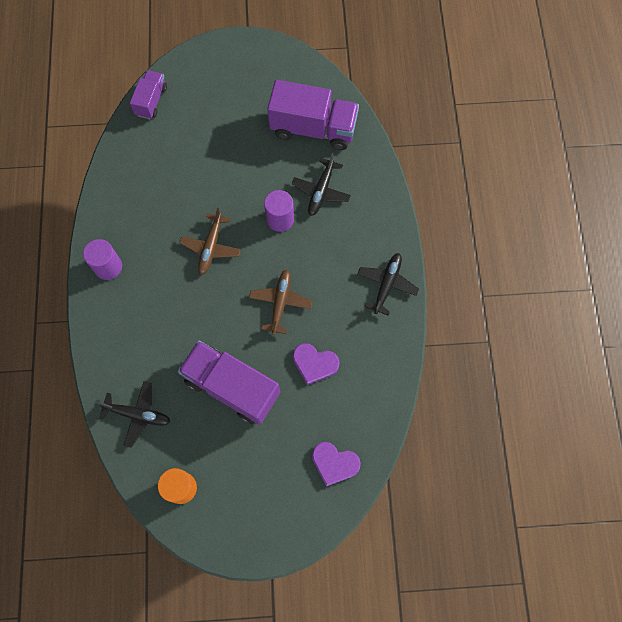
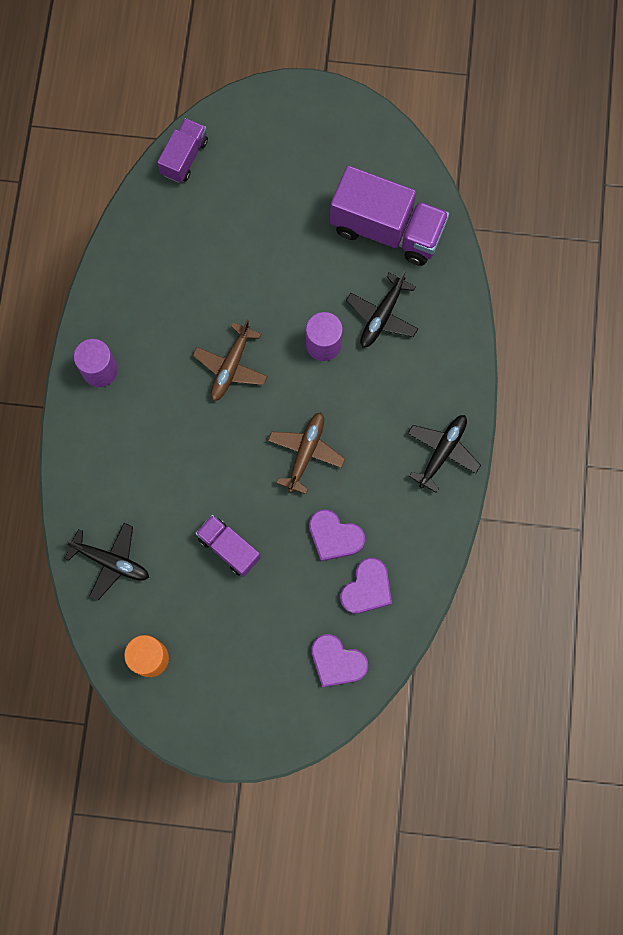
camera: 10 degrees right, 5 degrees up
purple truck [178,340,280,425] -> purple truck [195,515,261,577], size x0.55
none -> purple heart [340,558,392,614]

